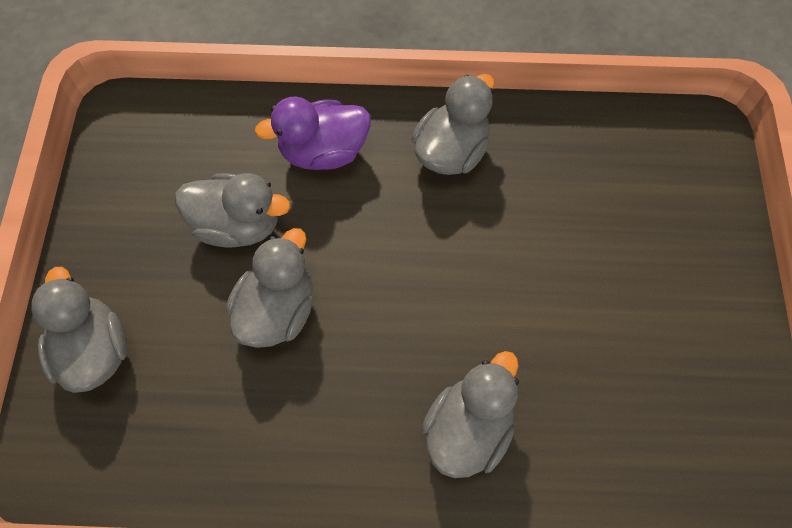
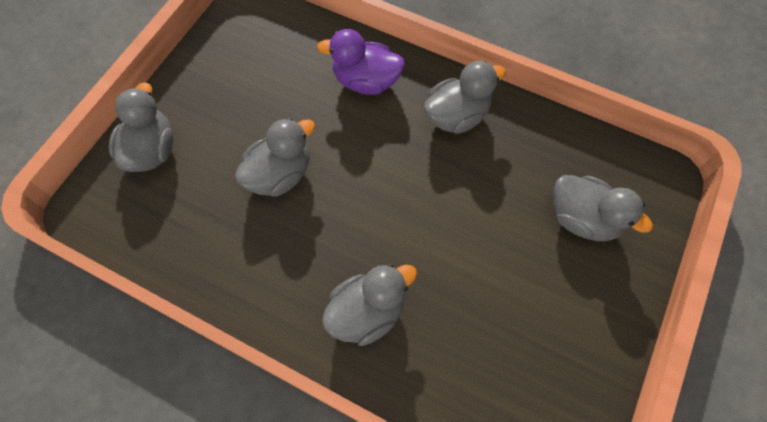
camera: 25 degrees right, 0 degrees up
grey duck [175,173,291,248] -> grey duck moved to [553,175,653,241]

